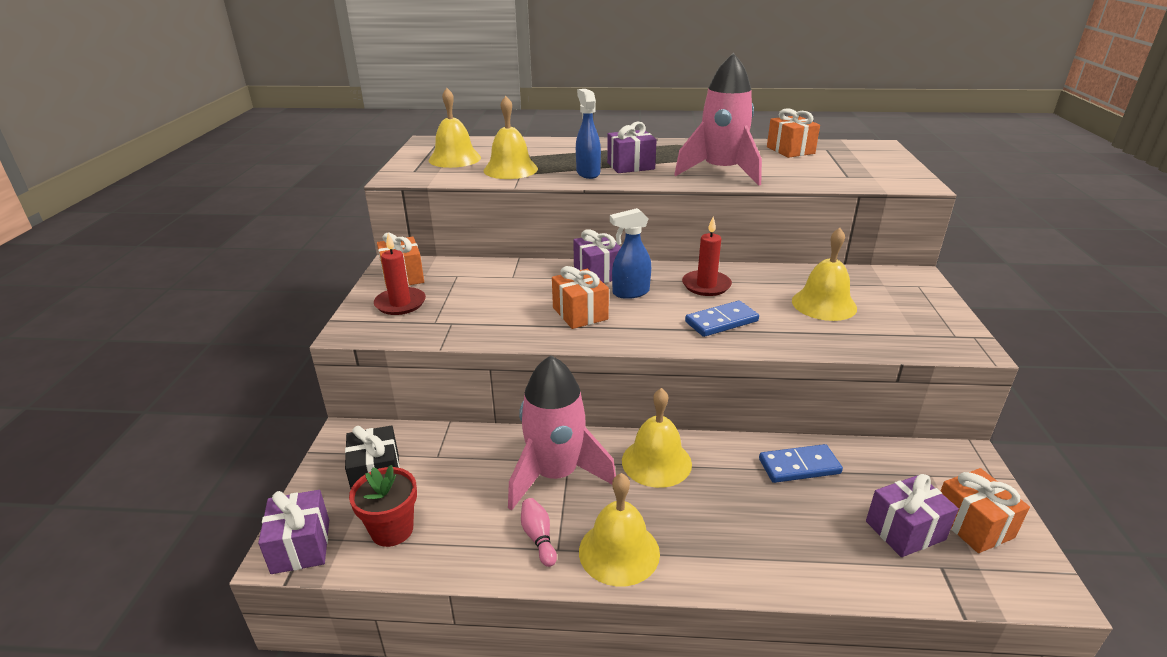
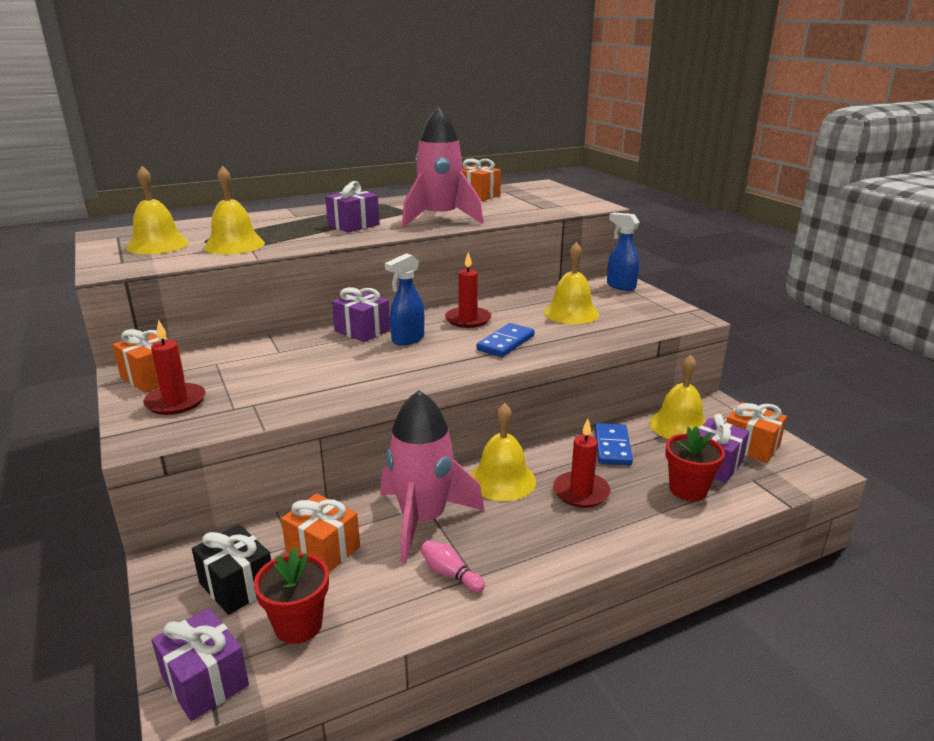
camera: 30 degrees left, 5 degrees down
orange gift [552,266,609,329] -> orange gift moved to [281,493,360,572]
blue spray bottle [576,89,601,179] -> blue spray bottle moved to [607,213,640,291]
yellow bell [579,473,660,587] -> yellow bell moved to [649,355,706,439]
blue domino [759,444,843,483] -> blue domino turned 45 degrees counterclockwise [595,423,633,465]
none -> red candle [553,419,610,508]
none -> red flower pot [666,426,725,501]

